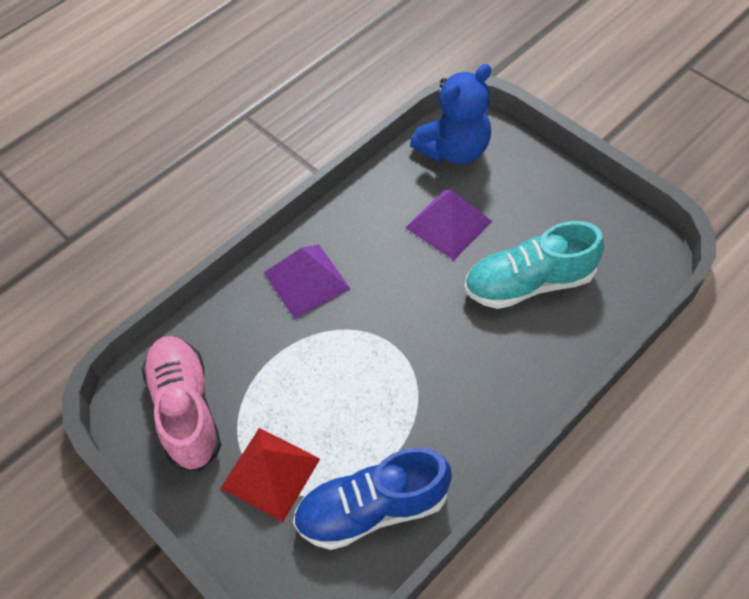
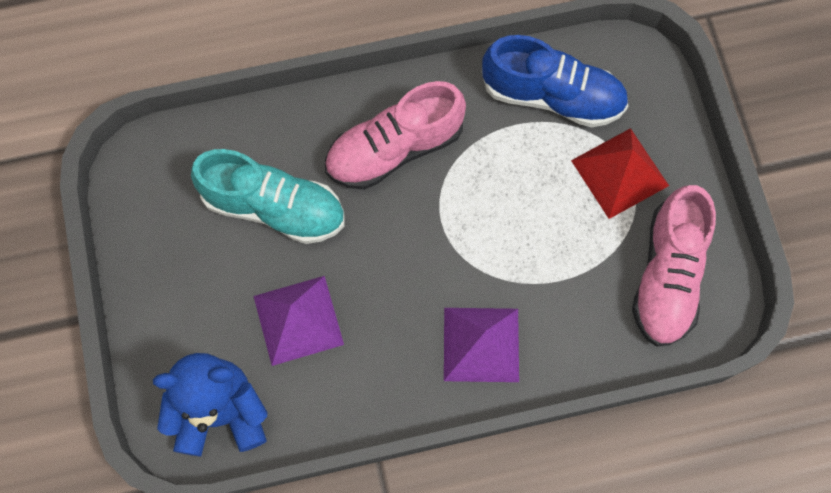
camera: 150 degrees left, 15 degrees up
none -> pink shoe [325,81,466,189]

